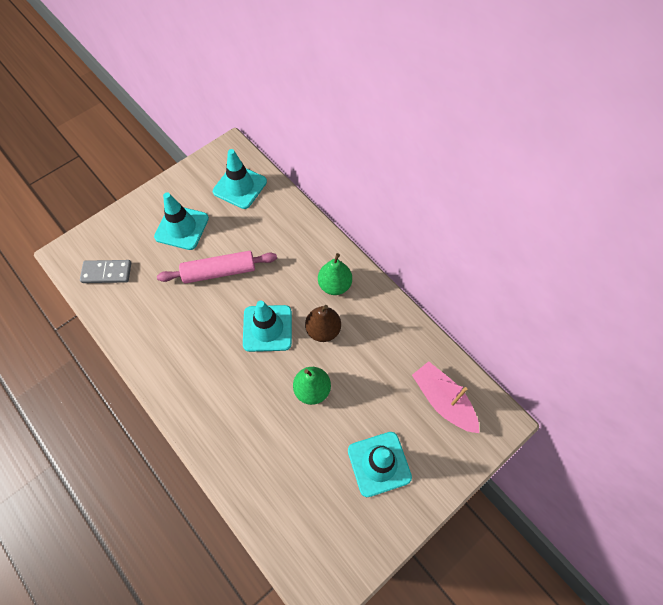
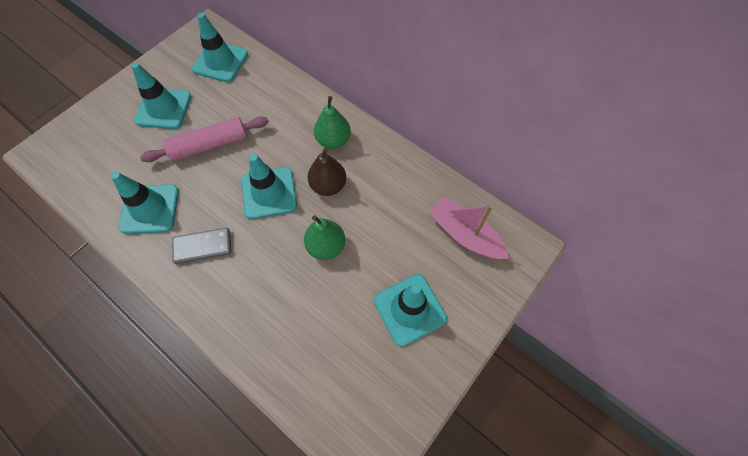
camera: 10 degrees left, 0 degrees up
grey domino [80,260,131,283] -> grey domino moved to [172,228,231,264]
none -> turquoise traffic cone [111,172,179,234]

